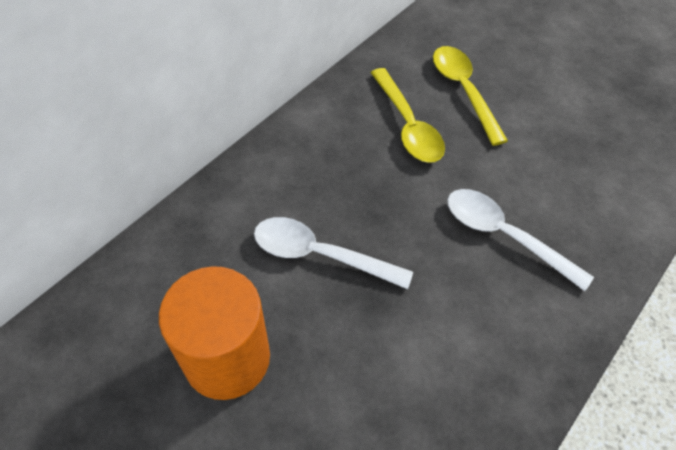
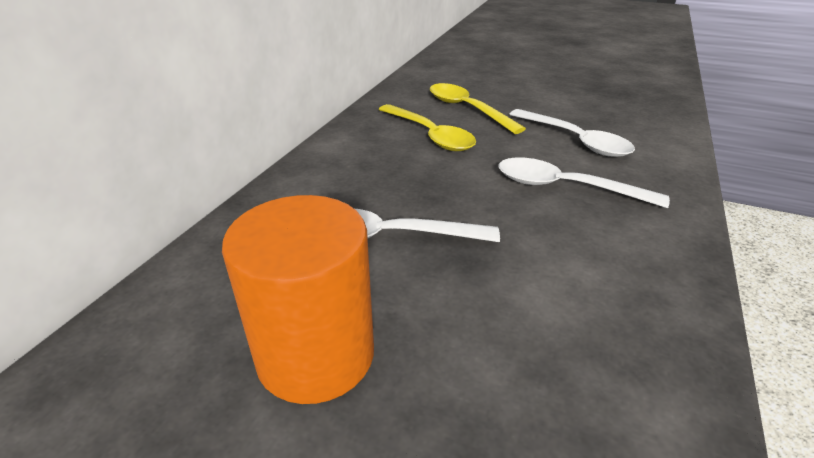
camera: 15 degrees left, 20 degrees down
none -> white spoon [509,109,635,157]

